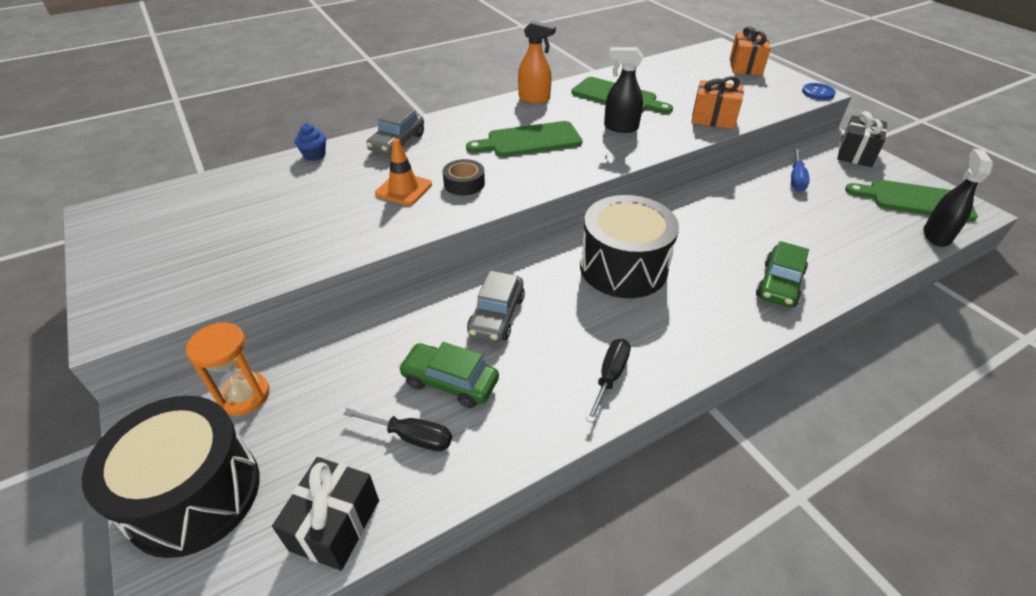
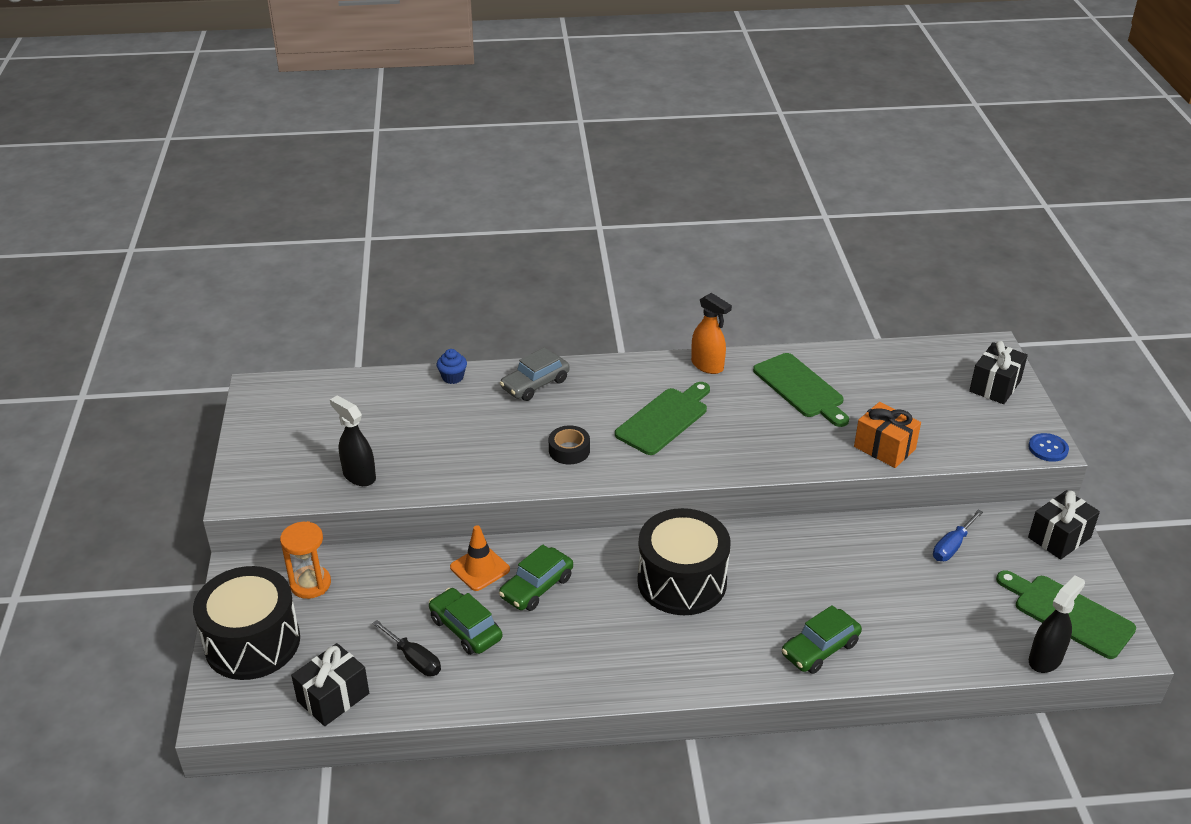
camera: 25 degrees right, 5 degrees down
orange traffic cone [375,138,432,205] -> orange traffic cone moved to [450,525,510,591]
green cutting board [466,121,582,157] -> green cutting board turned 120 degrees clockwise [615,382,710,455]
grey car [467,271,525,343] -> green car [499,544,573,611]
black screwdriver [586,339,631,423] -> none
black spray bottle [604,47,644,133] -> black spray bottle moved to [330,395,376,486]
orange gift [730,26,771,75] -> black gift [969,341,1028,404]

